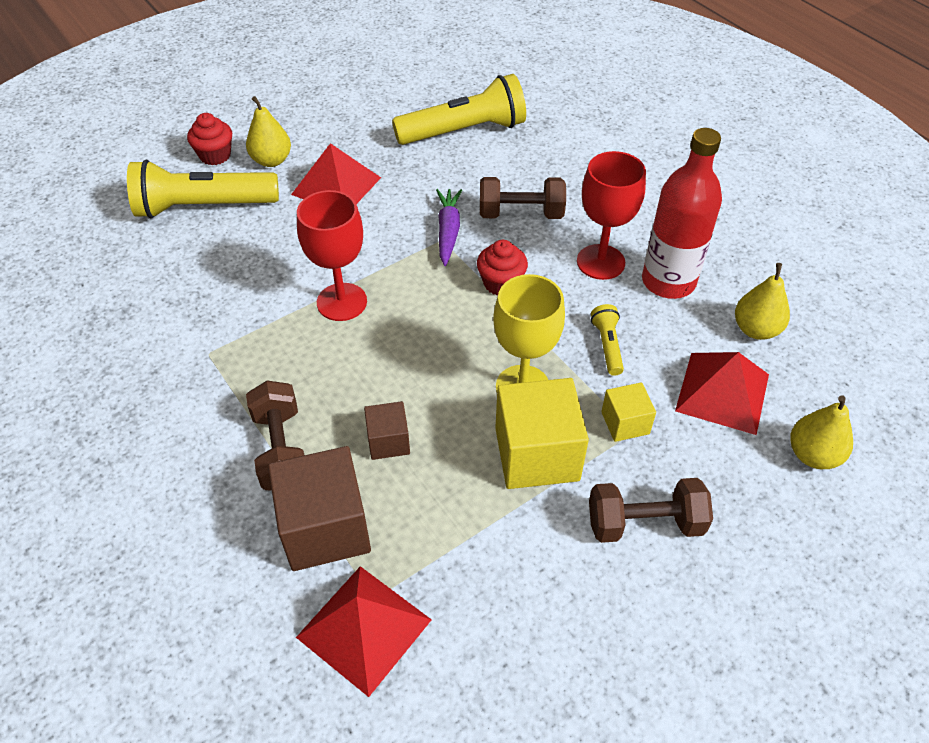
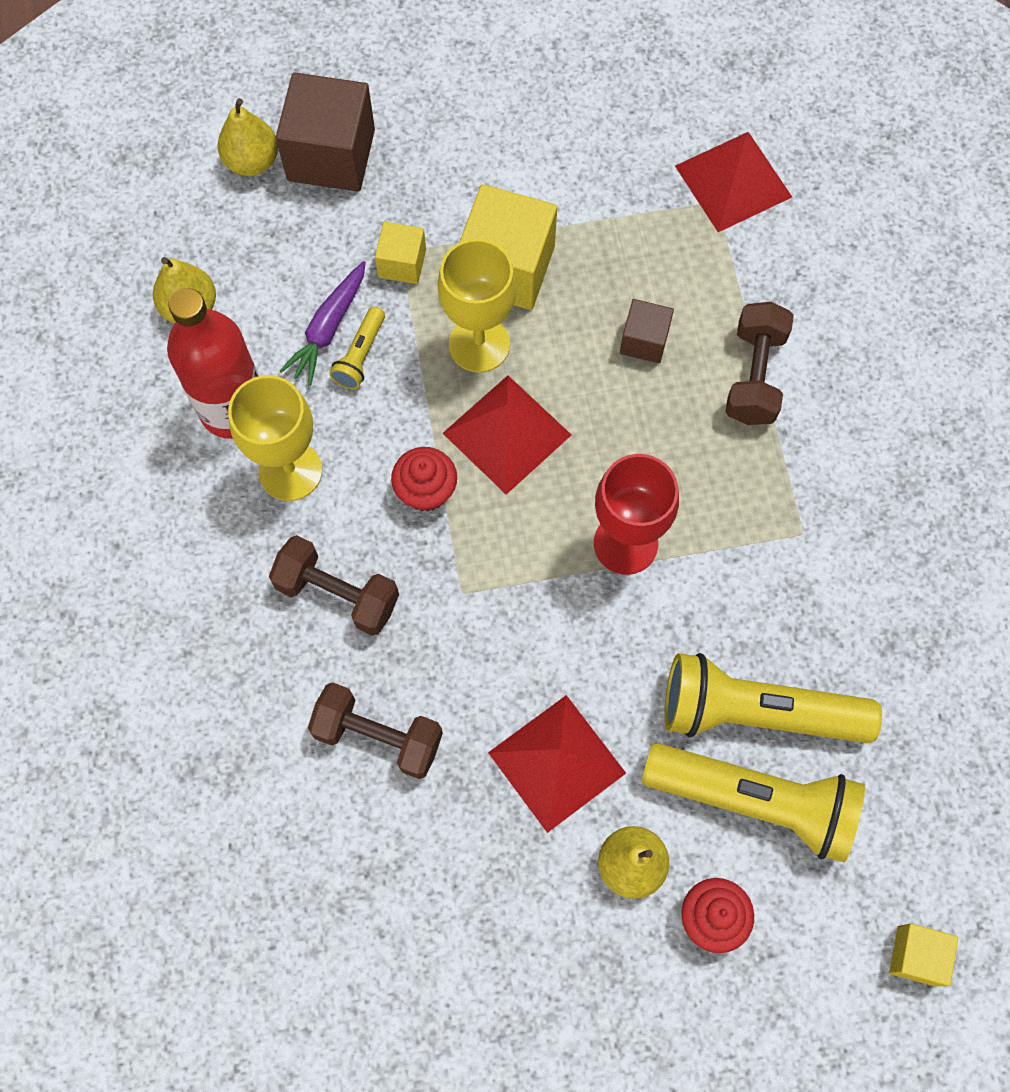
camera: 155 degrees left, 20 degrees up
brown cube [268,446,371,571] -> brown cube moved to [276,72,375,192]
yellow flashlight [392,74,526,145] -> yellow flashlight moved to [664,653,882,743]
purple carrot [436,189,462,266] -> purple carrot moved to [280,261,366,386]
red goblet [577,151,646,280] -> yellow goblet [228,375,322,501]
brown dumbbell [589,478,713,543] -> brown dumbbell moved to [308,682,443,779]
red pyramid [675,352,769,435] -> red pyramid moved to [443,375,571,495]
none -> yellow cube [889,923,958,987]

